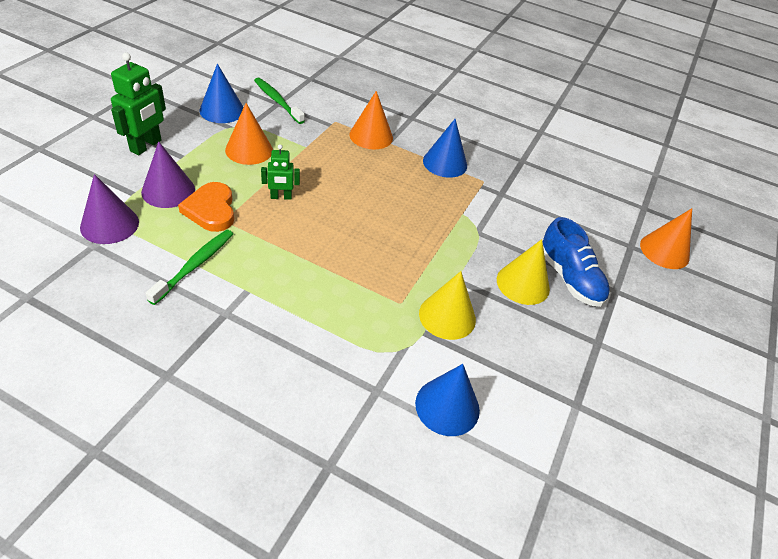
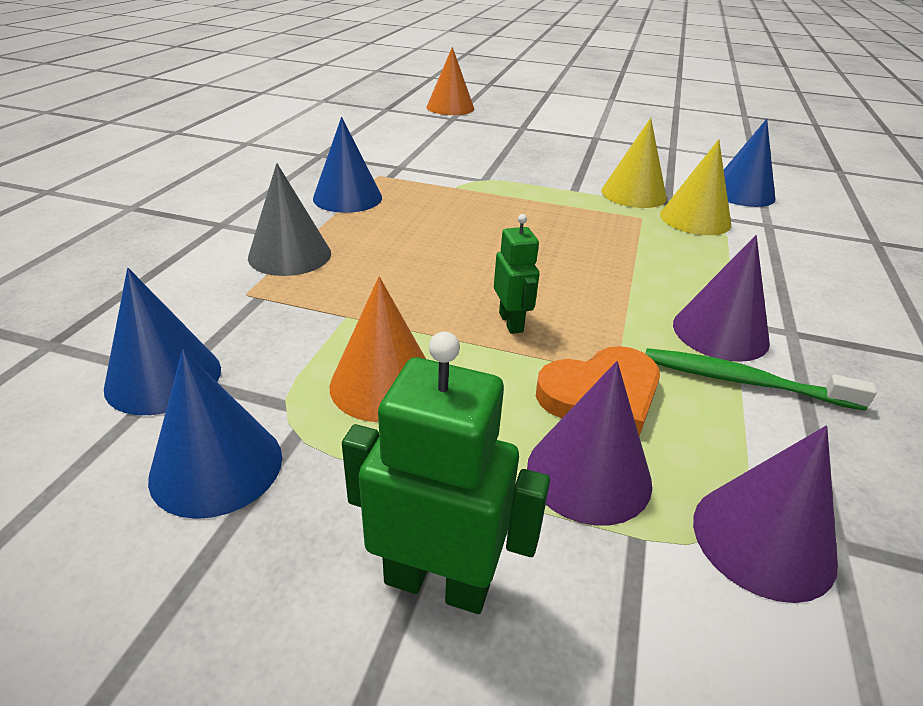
camera: 95 degrees left, 10 degrees down
green toothbrush [254,78,305,124] -> blue cone [104,268,221,415]
orange cone [349,91,393,149] -> grey cone [248,163,331,276]
yellow cone [497,239,550,305] -> yellow cone moved to [660,139,731,235]
blue shoe [543,217,610,307] -> none
none -> purple cone [673,235,770,362]

